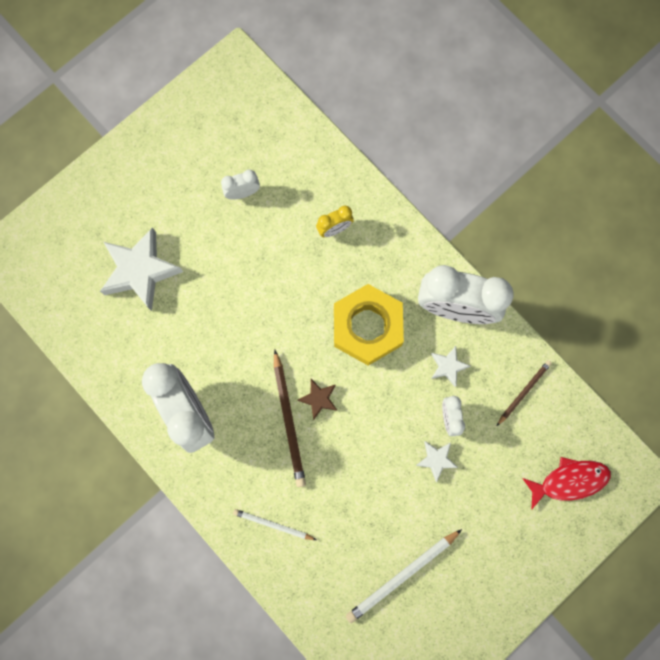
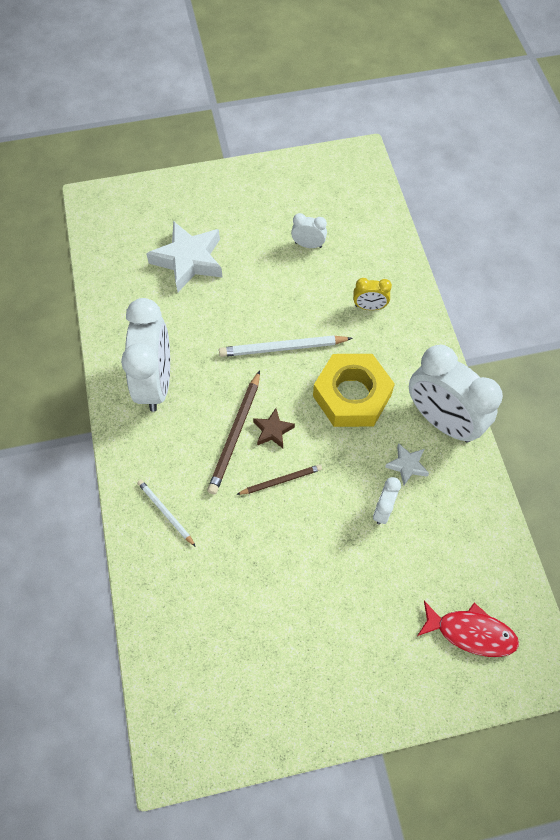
camera: 30 degrees right, 15 degrees down
white pencil [346,529,462,623] -> white pencil moved to [219,335,353,357]
white star [416,441,458,482] -> none
brown pencil [497,360,552,426] -> brown pencil moved to [236,464,322,495]

